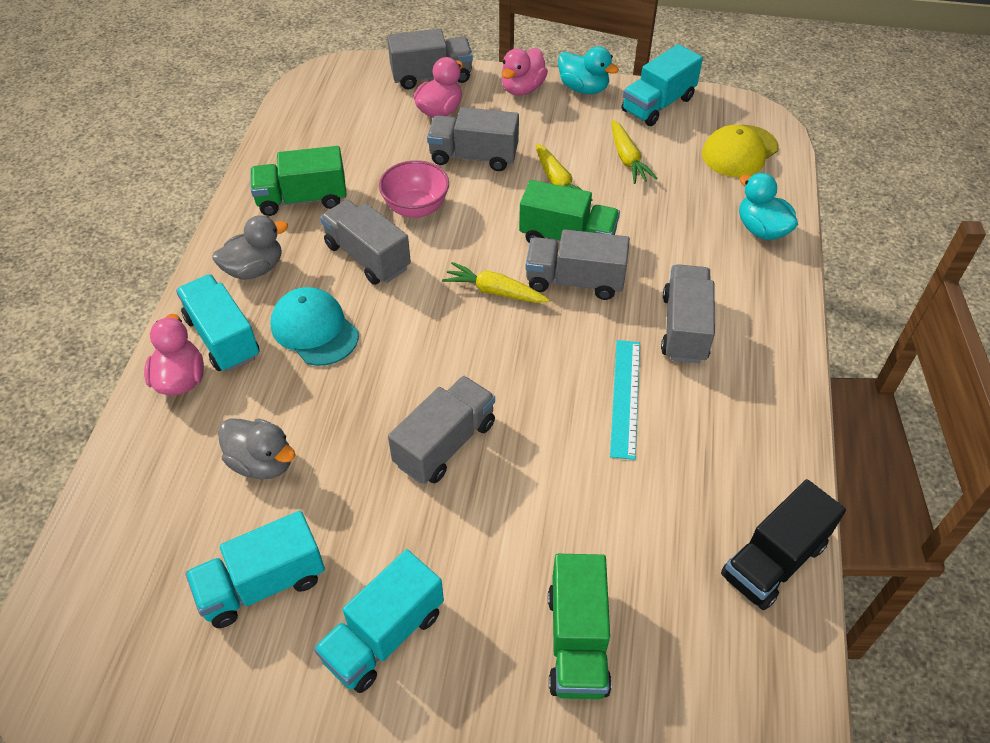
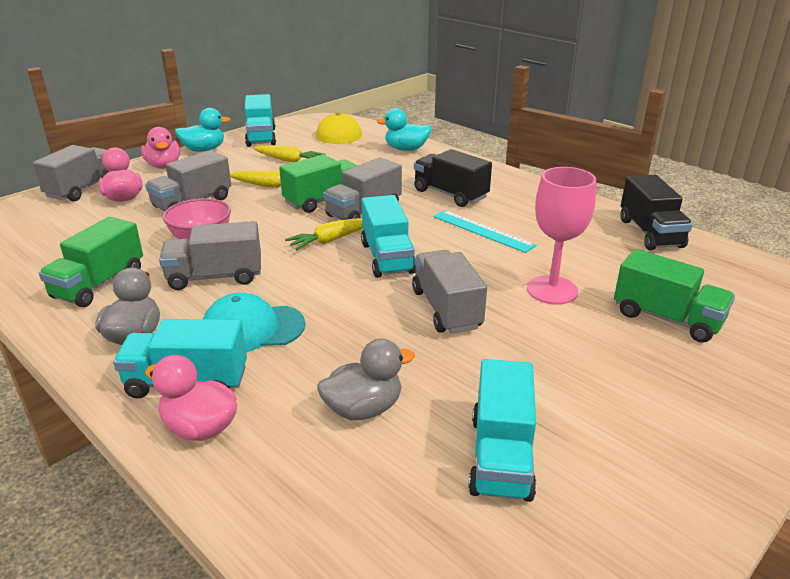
camera: 55 degrees left, 20 degrees down
turquoise truck [314,549,444,693] -> turquoise truck moved to [361,195,416,278]
grey truck [661,264,715,363] -> black truck [414,149,492,207]
none -> pink goblet [527,167,596,305]

